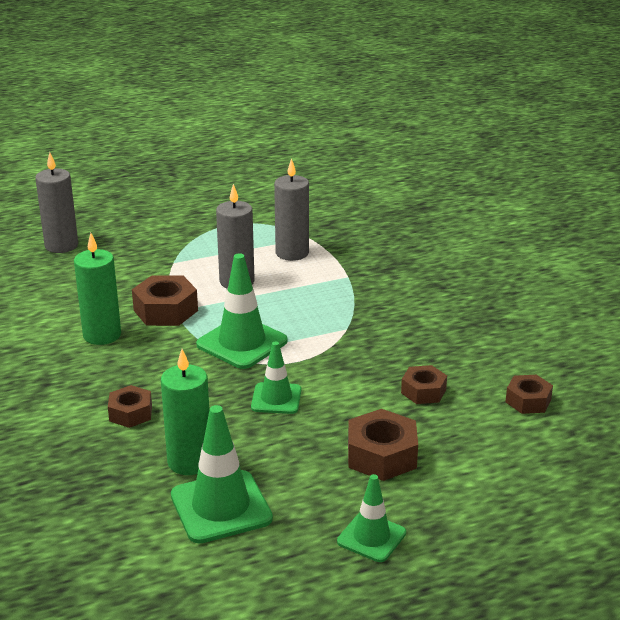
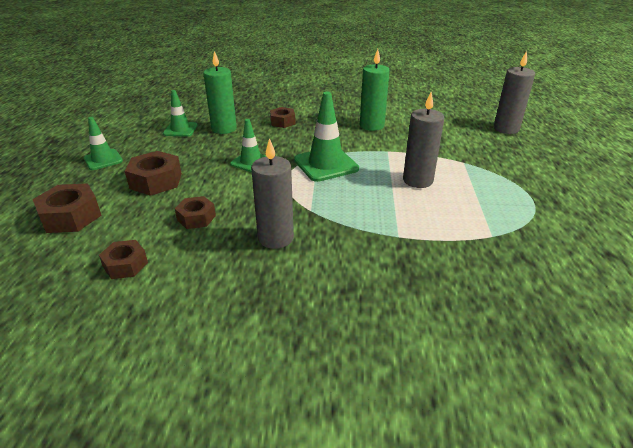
camera: 115 degrees right, 5 degrees up
brown nut [132,275,198,326] -> brown nut moved to [33,183,102,233]
green traffic cone [171,405,273,544] -> green traffic cone [163,90,198,137], size x0.62
grey candle [274,158,309,261] -> grey candle moved to [251,138,294,249]

